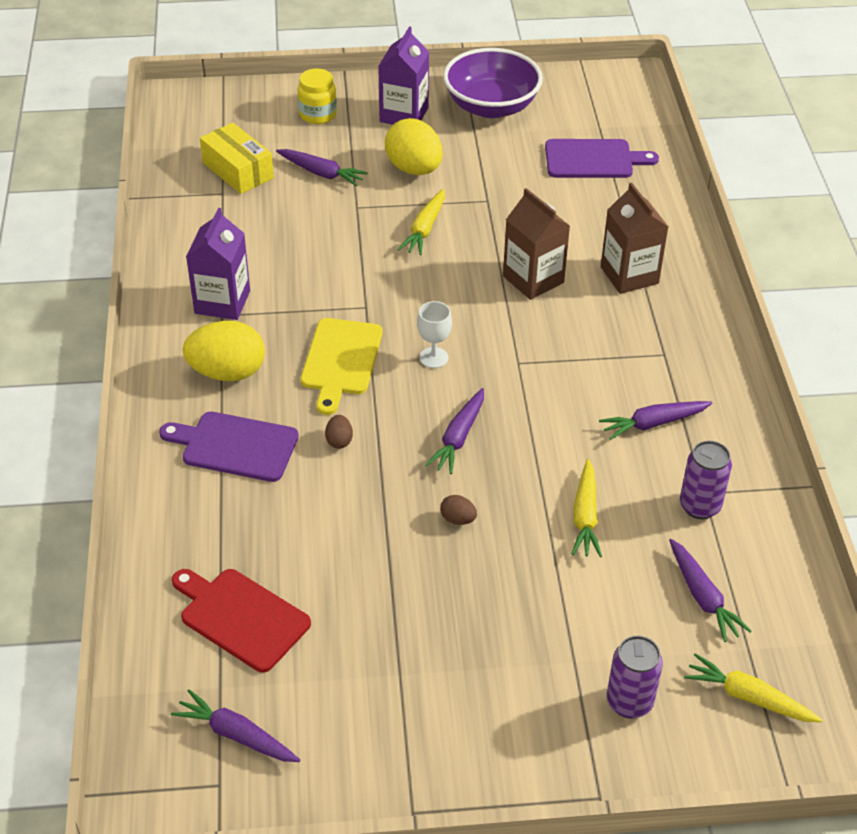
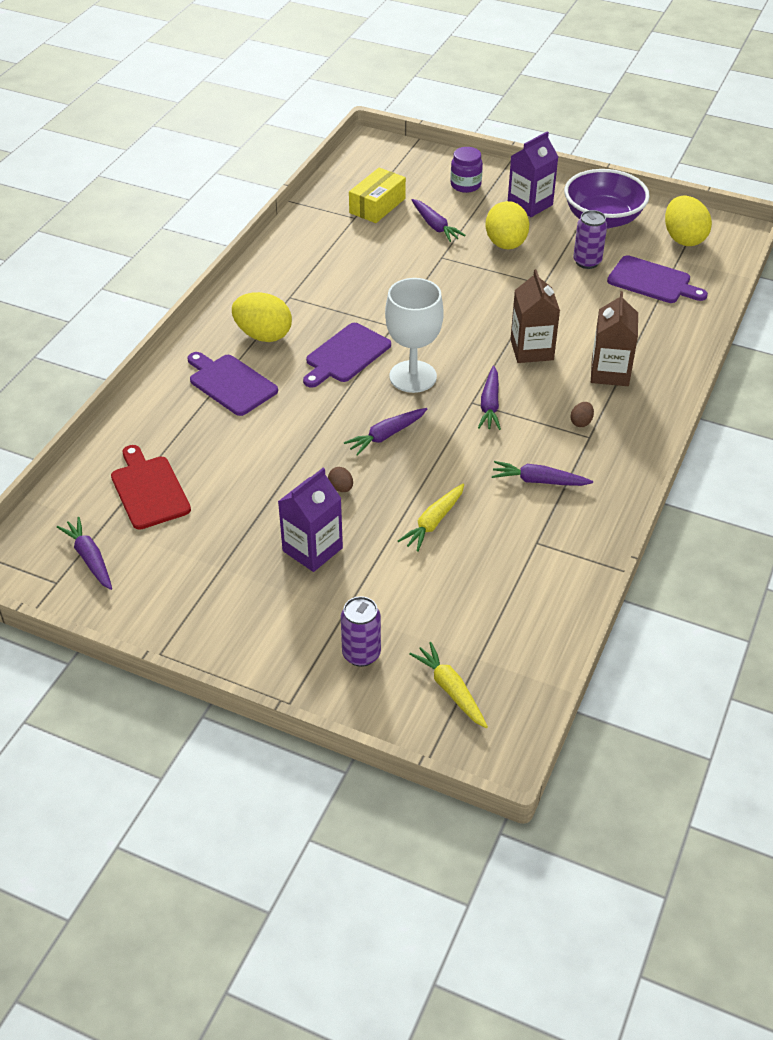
camera: 30 degrees right, 0 degrees up
purple carton [186,208,250,320] -> purple carton moved to [278,468,343,572]
yellow box [200,123,274,194] -> yellow box turned 45 degrees clockwise [349,168,406,223]
yellow jar [297,69,337,124] -> purple jar [450,147,483,193]
yellow cutting board [301,318,383,415] -> purple cutting board [303,323,391,388]
brown egg [325,415,353,449] -> brown egg moved to [570,402,594,427]
yellow carrot [398,189,445,255] -> none
white goblet [417,301,452,368] -> white goblet [385,278,444,393], size x2.01
purple carrot [669,539,751,642] -> purple carrot moved to [478,366,501,430]
purple can [680,441,732,519] -> purple can moved to [573,210,607,269]
none -> yellow egg [665,196,712,246]

